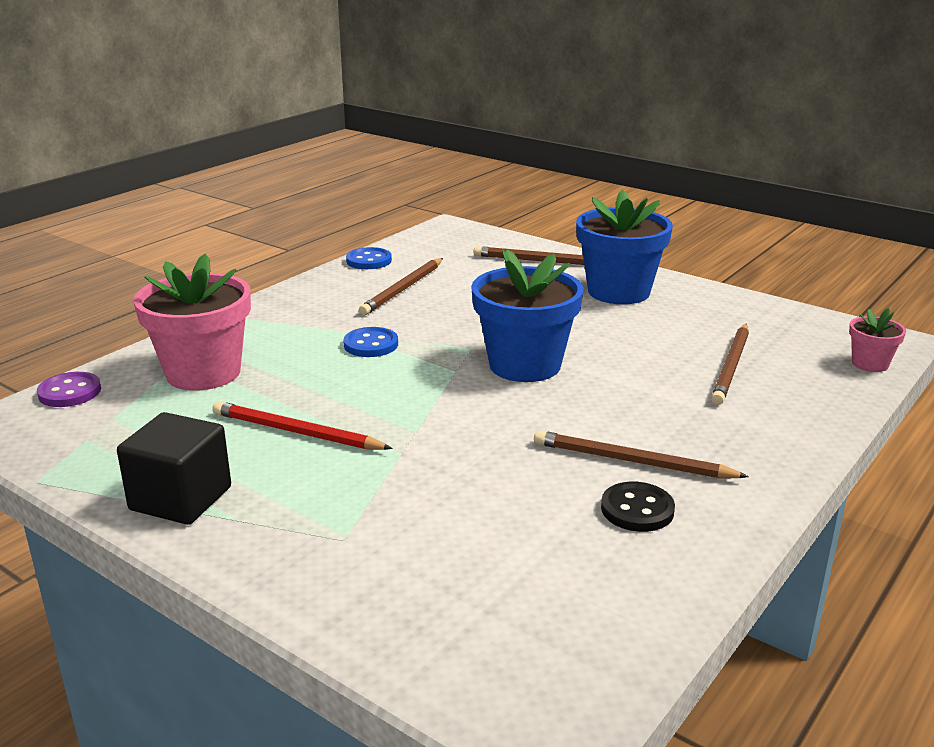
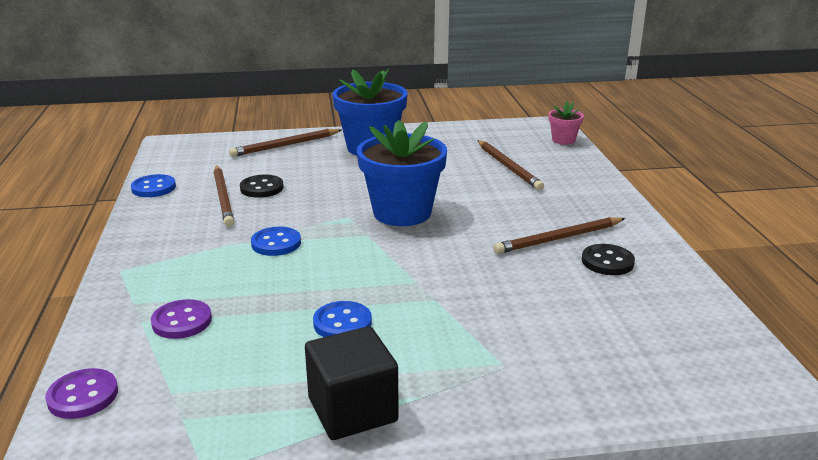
camera: 45 degrees left, 0 degrees up
pink flower pot [133,254,251,391] -> purple button [151,299,212,339]
red pencil [212,401,393,450] -> blue button [313,301,372,337]
none -> black button [240,175,283,198]

